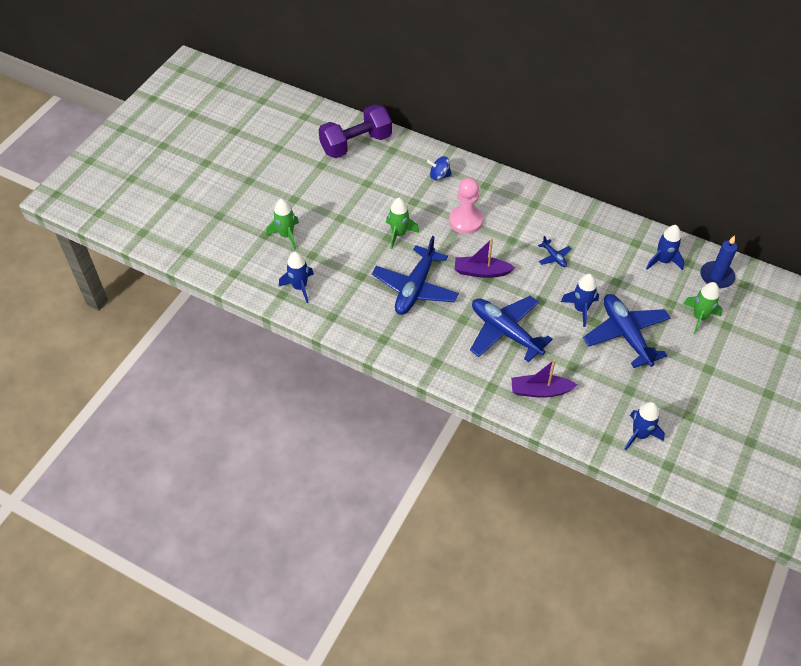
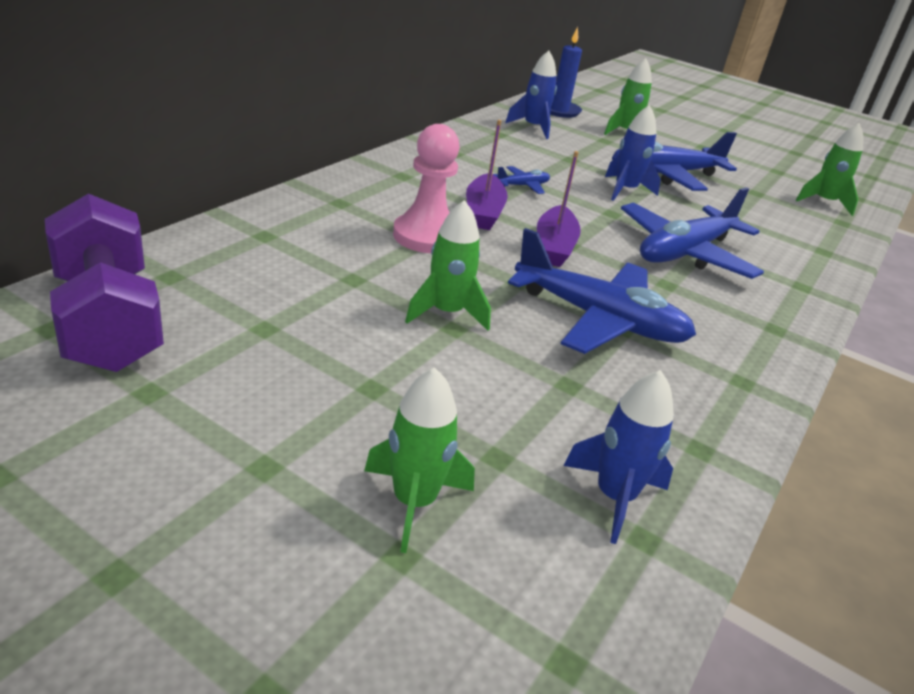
camera: 90 degrees left, 20 degrees down
blue spinning top [427,156,452,181] -> none
purple boat [511,359,577,398] -> purple boat moved to [466,120,508,230]
blue rocket [625,402,665,450] -> green rocket [796,123,864,216]

